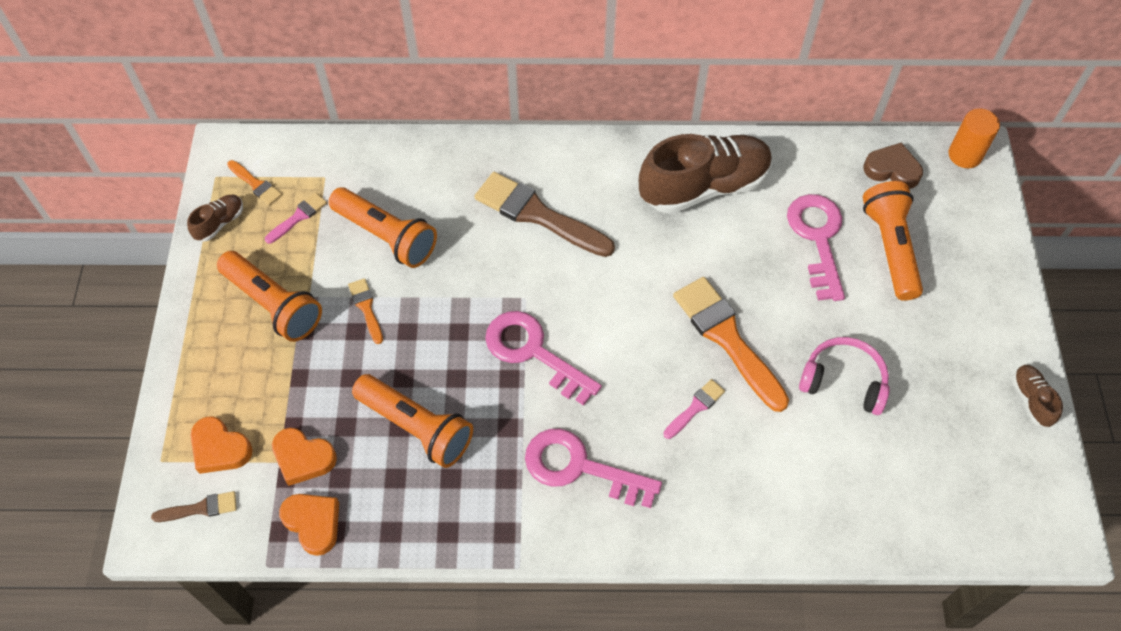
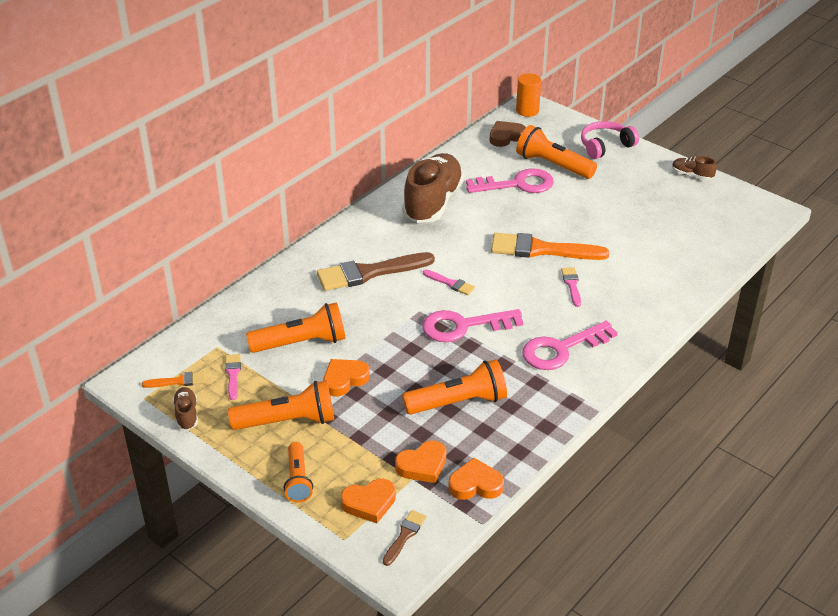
camera: 50 degrees left, 20 degrees down
orange brush [348,278,383,344] -> orange heart [323,359,370,397]
pink key [787,194,845,301] -> pink key turned 135 degrees clockwise [466,168,554,193]
pink headphones [799,337,890,415] -> pink headphones moved to [581,121,639,159]
none -> orange flashlight [284,442,313,502]
none -> pink brush [423,269,475,295]

